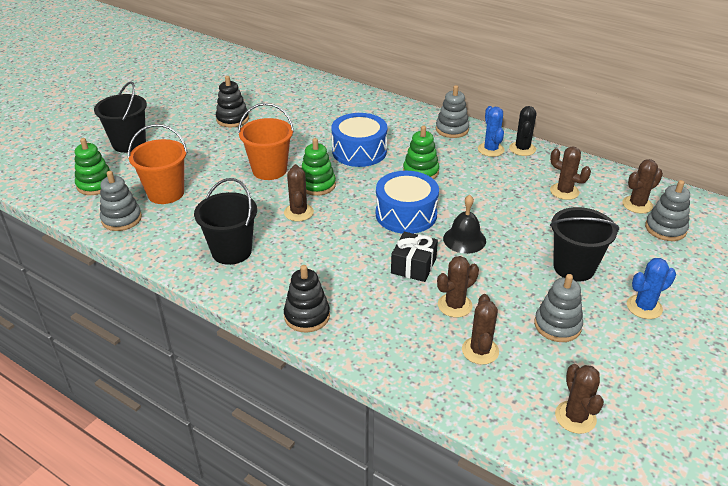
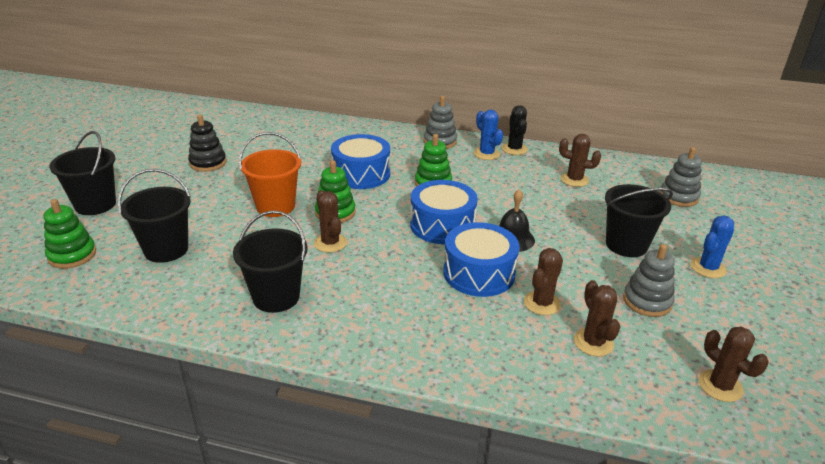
camera: 20 degrees left, 5 degrees down
grey stacking toy [100,171,142,231] -> none
orange bucket [128,124,188,204] -> black bucket [118,169,191,263]
black stacking toy [284,265,330,333] -> none
black gift [391,232,438,282] -> blue drum [443,222,519,297]
brown cactus [622,159,663,214] -> none

